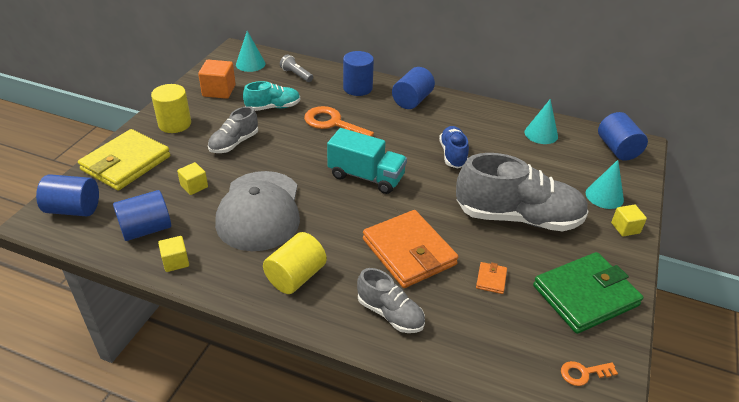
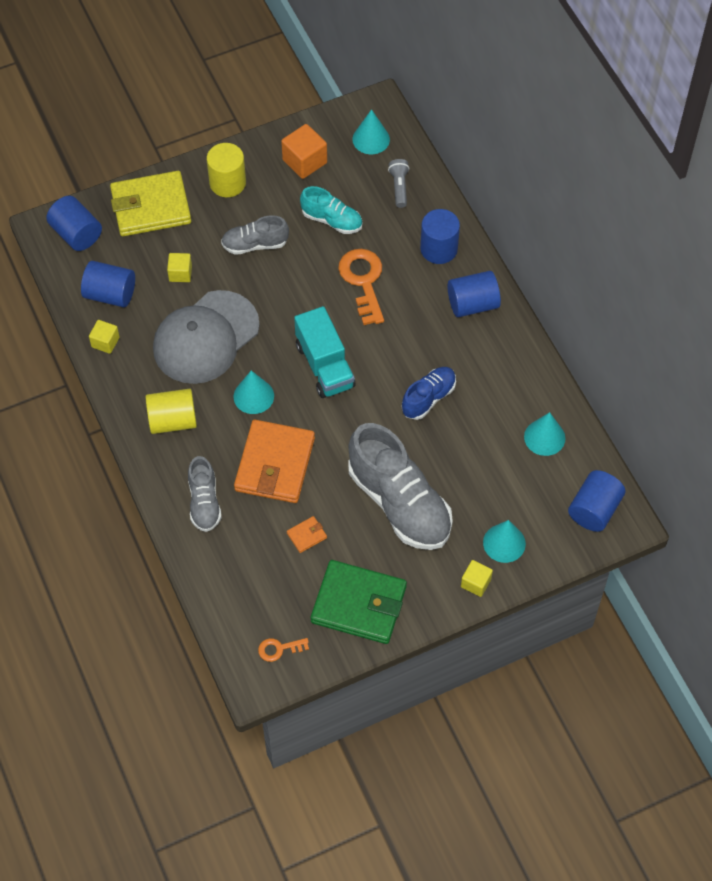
camera: 45 degrees right, 20 degrees up
orange key [561,361,618,386] -> orange key turned 45 degrees counterclockwise [258,638,309,662]
none -> turquoise cone [233,370,274,414]

